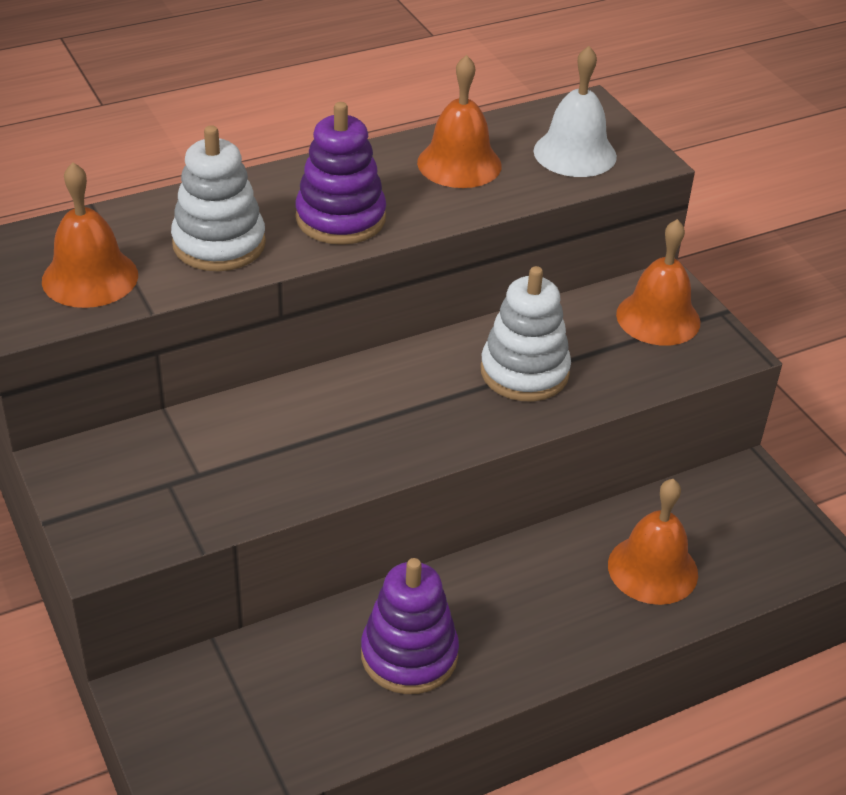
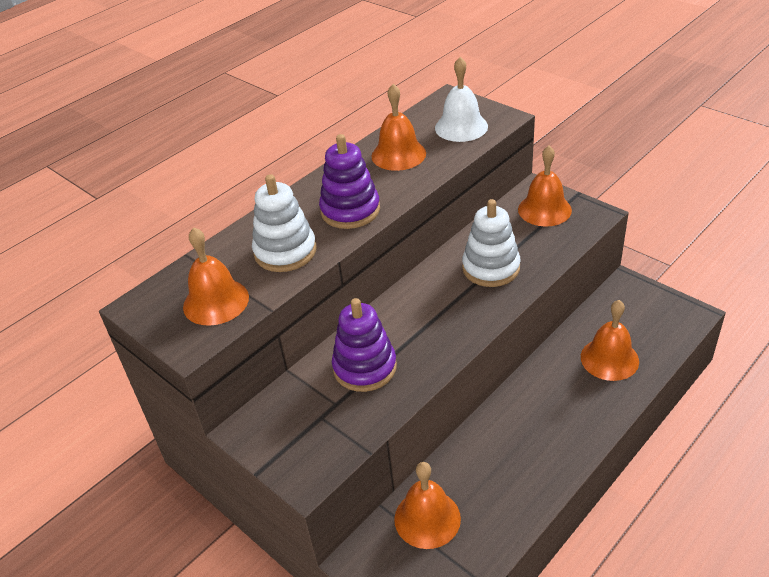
camera: 15 degrees left, 0 degrees up
purple stacking toy [361,558,459,694] -> purple stacking toy moved to [332,298,397,392]
none -> orange bell [394,462,461,549]

